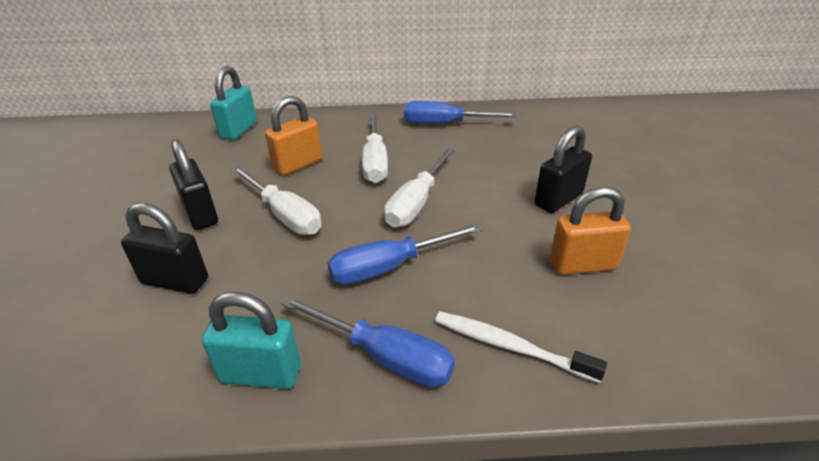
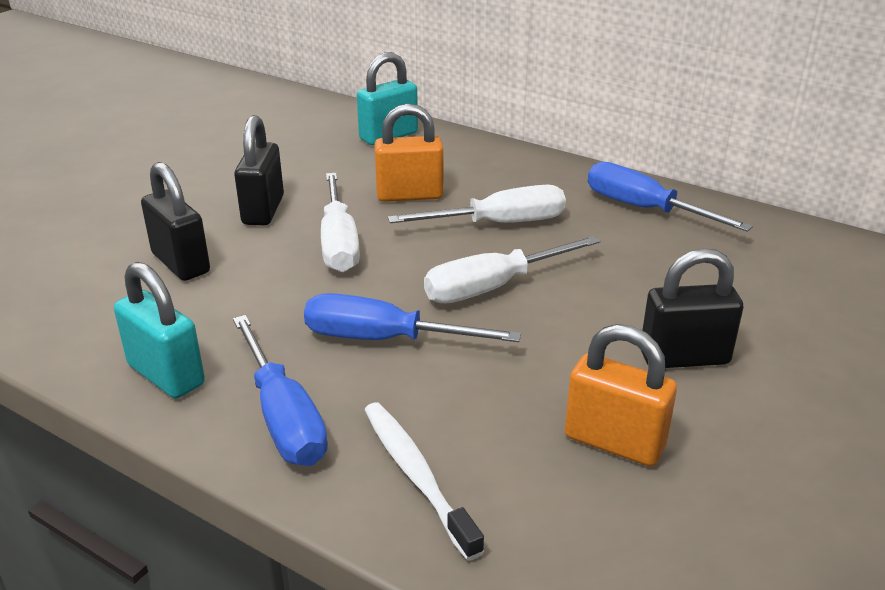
camera: 35 degrees right, 5 degrees down
white screwdriver [362,114,388,183] -> white screwdriver turned 135 degrees counterclockwise [388,185,566,223]

